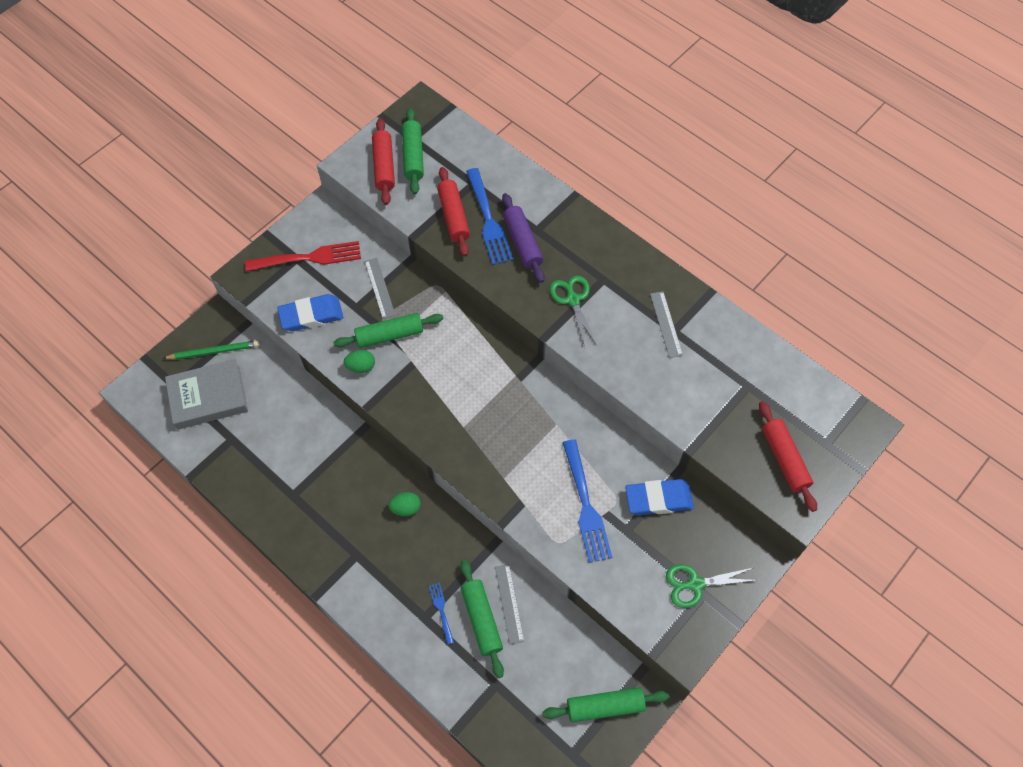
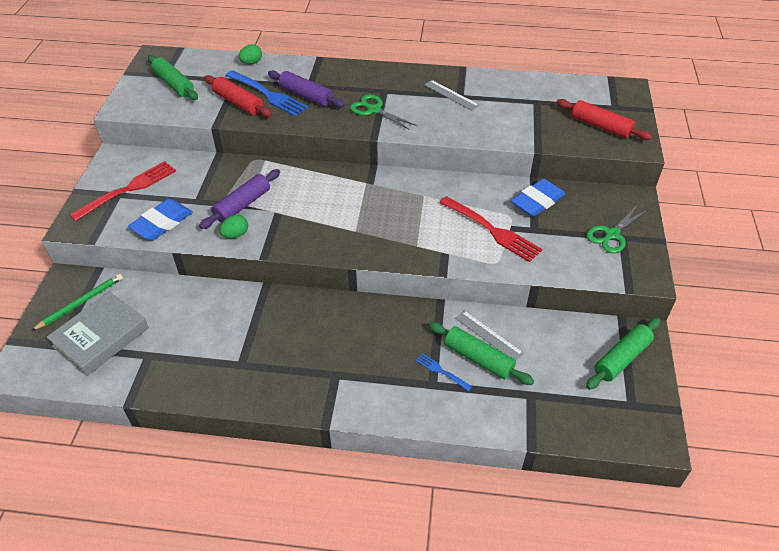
camera: 35 degrees left, 15 degrees down
green rolling pin [333,313,443,348] -> purple rolling pin [199,169,280,229]
grey ruler [365,258,395,319] -> none
red rolling pin [372,118,395,205] -> none
green egg [388,492,421,516] -> green egg moved to [239,44,262,64]
blue fork [562,439,612,563] -> red fork [439,196,542,262]

